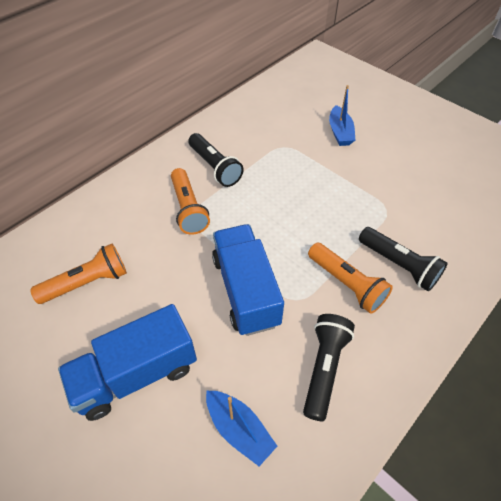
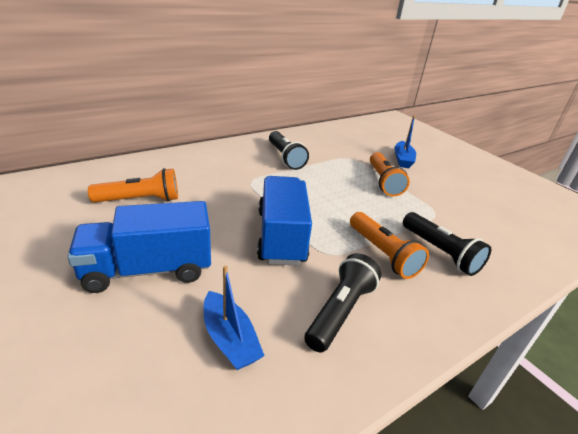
camera: 10 degrees right, 20 degrees down
orange flashlight [171,168,210,235] -> orange flashlight moved to [370,152,410,196]

